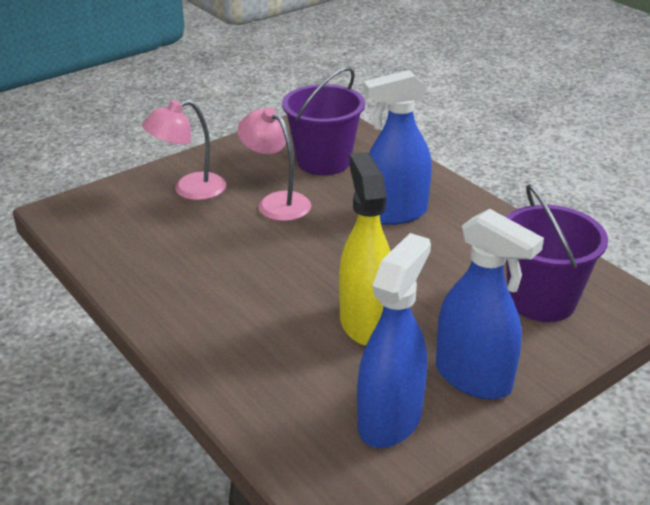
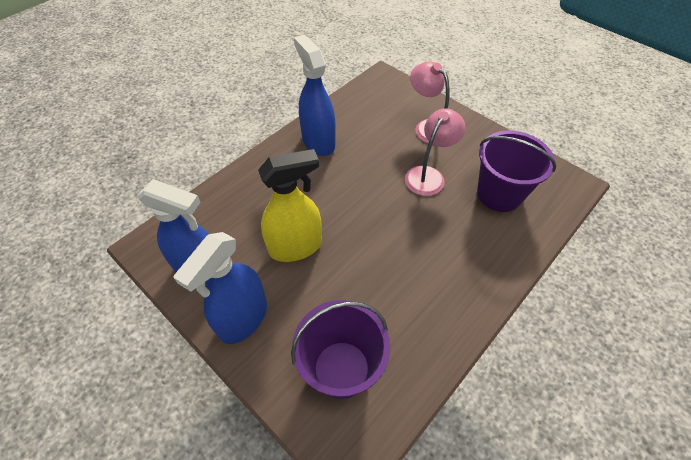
camera: 80 degrees right, 20 degrees up
blue spray bottle [363,70,432,225] -> blue spray bottle moved to [294,35,336,156]

